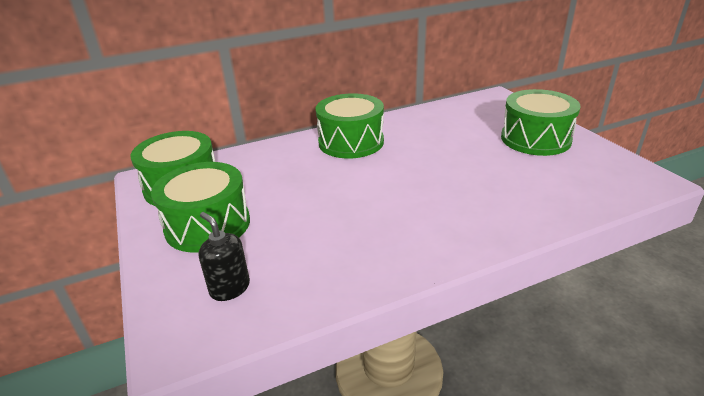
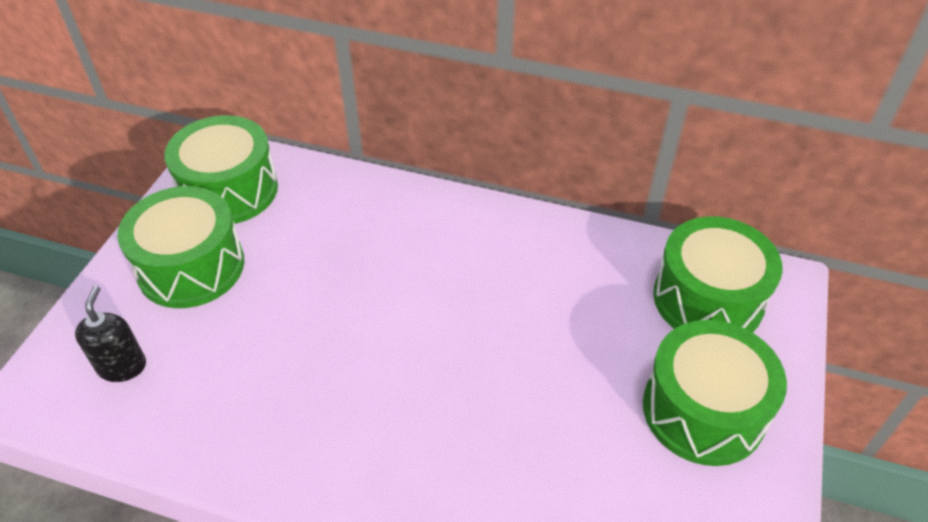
camera: 40 degrees right, 15 degrees up
green drum [315,93,384,158] -> green drum moved to [653,216,783,333]

